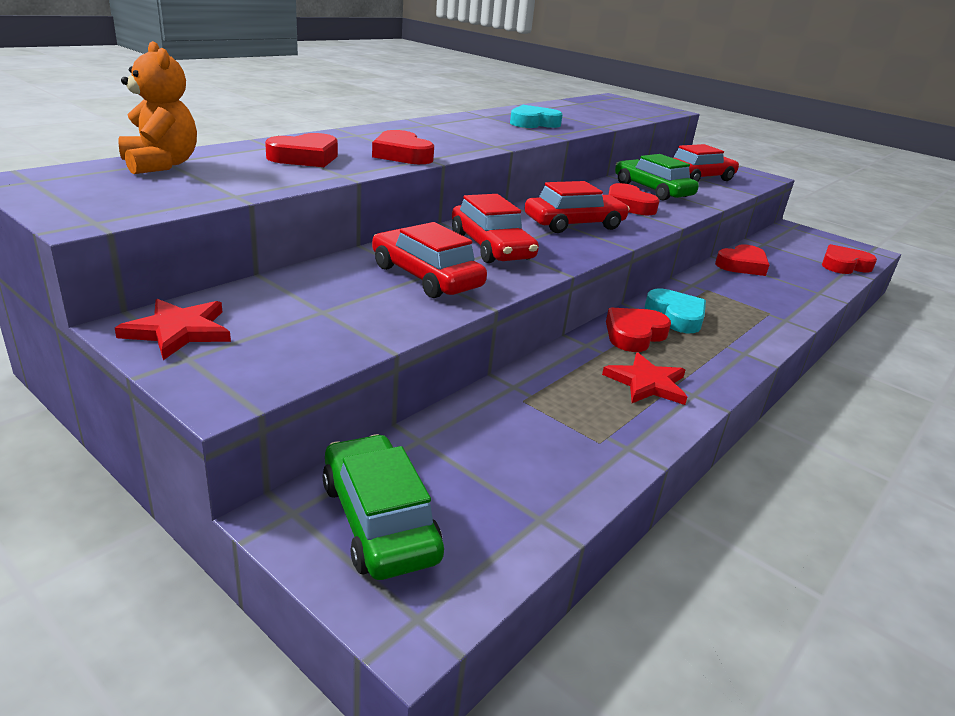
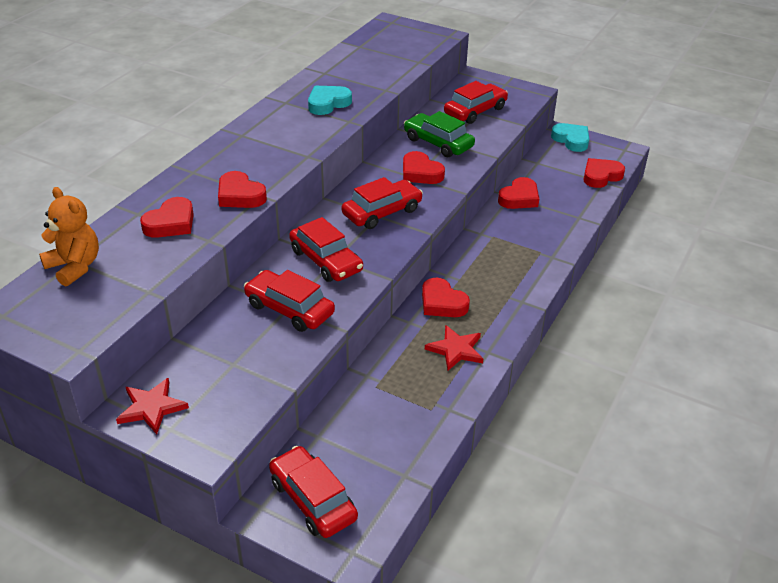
camera: 10 degrees left, 10 degrees up
green car [323,434,444,580] -> red car [269,446,358,538]
red heart [606,308,671,352] -> red heart turned 75 degrees counterclockwise [422,278,470,317]
turquoise heart [645,289,706,333] -> turquoise heart moved to [551,123,589,152]

